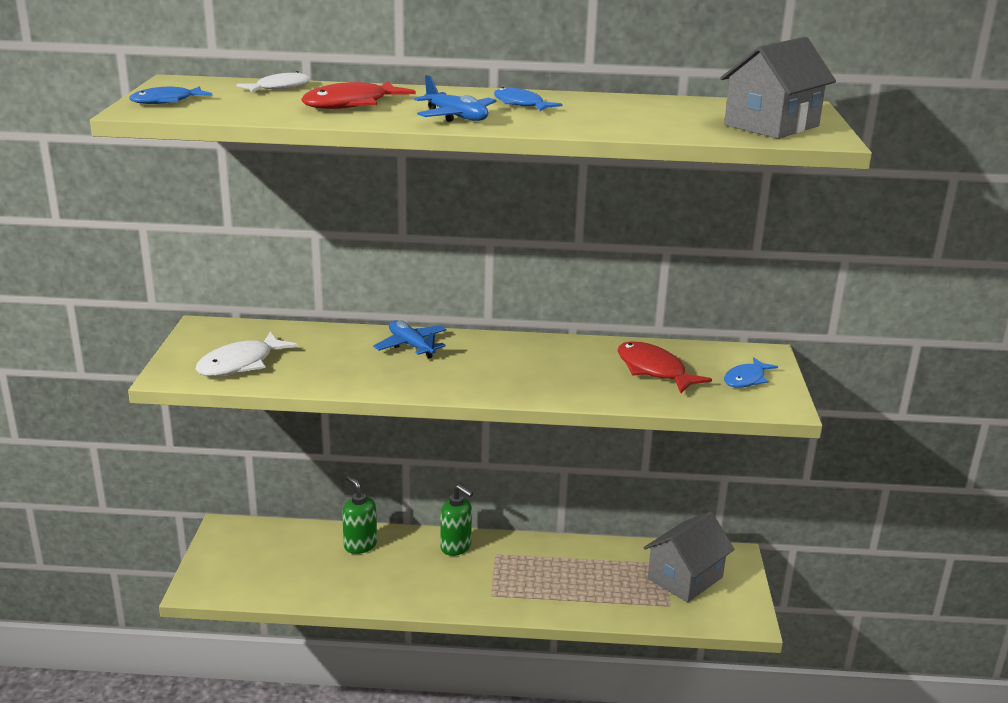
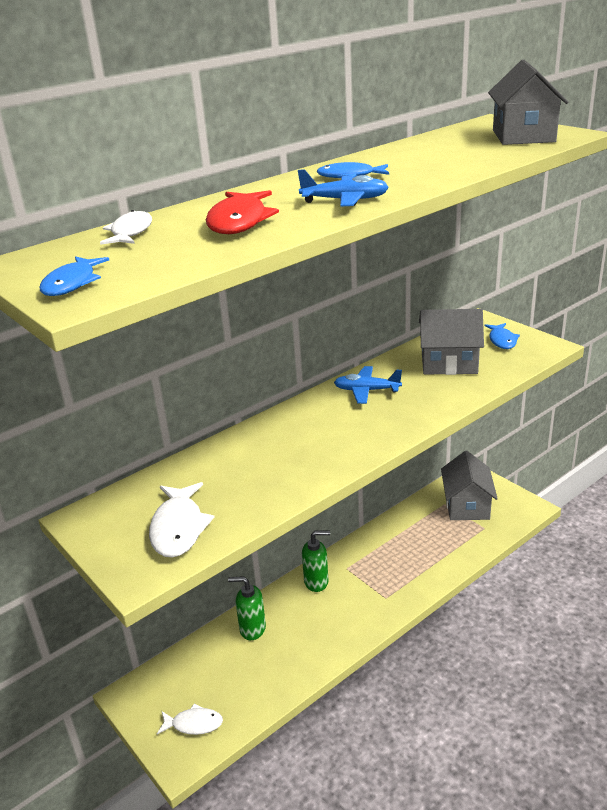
camera: 40 degrees left, 5 degrees up
blue plane [373,320,447,359] -> blue plane moved to [334,366,402,404]
red fish [618,342,712,393] -> grey house [419,309,484,375]
none -> white fish [157,703,223,735]

